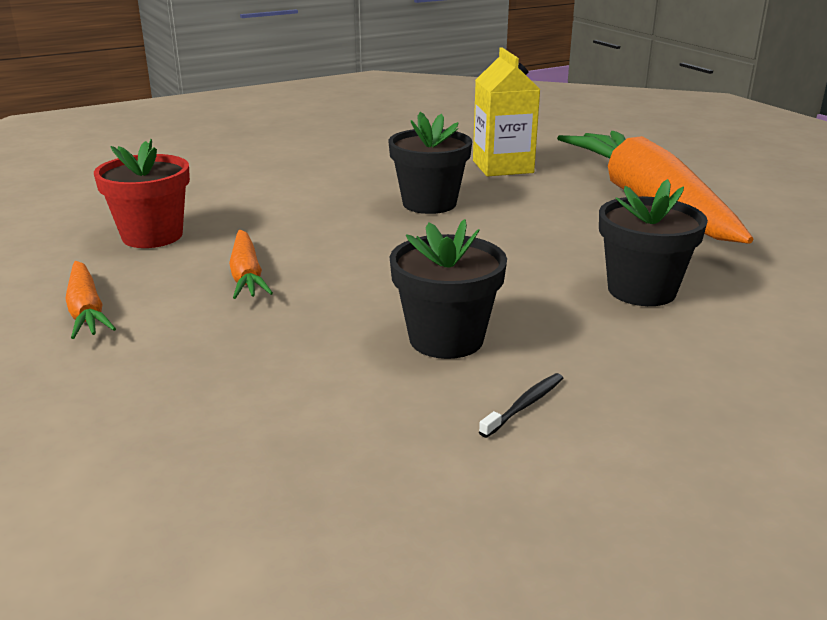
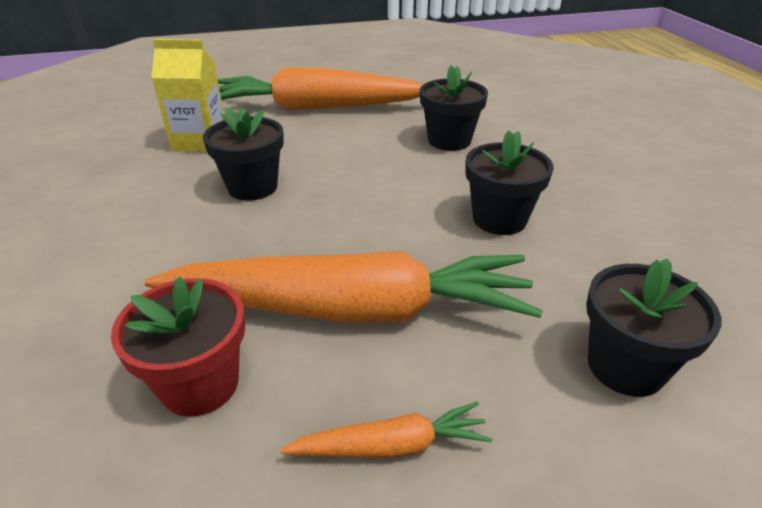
camera: 75 degrees left, 10 degrees up
orange carrot [229,230,273,299] -> orange carrot [145,251,543,322], size x2.36
black toothbrush [479,373,563,438] -> none
none -> black flower pot [586,258,721,397]

